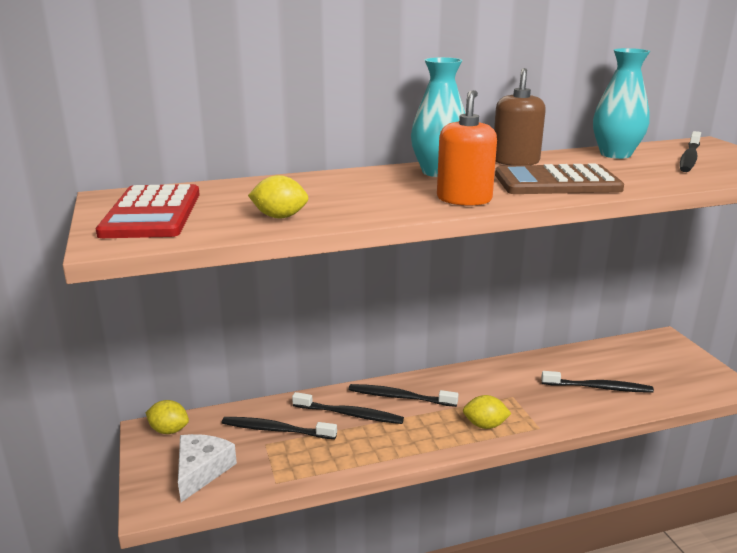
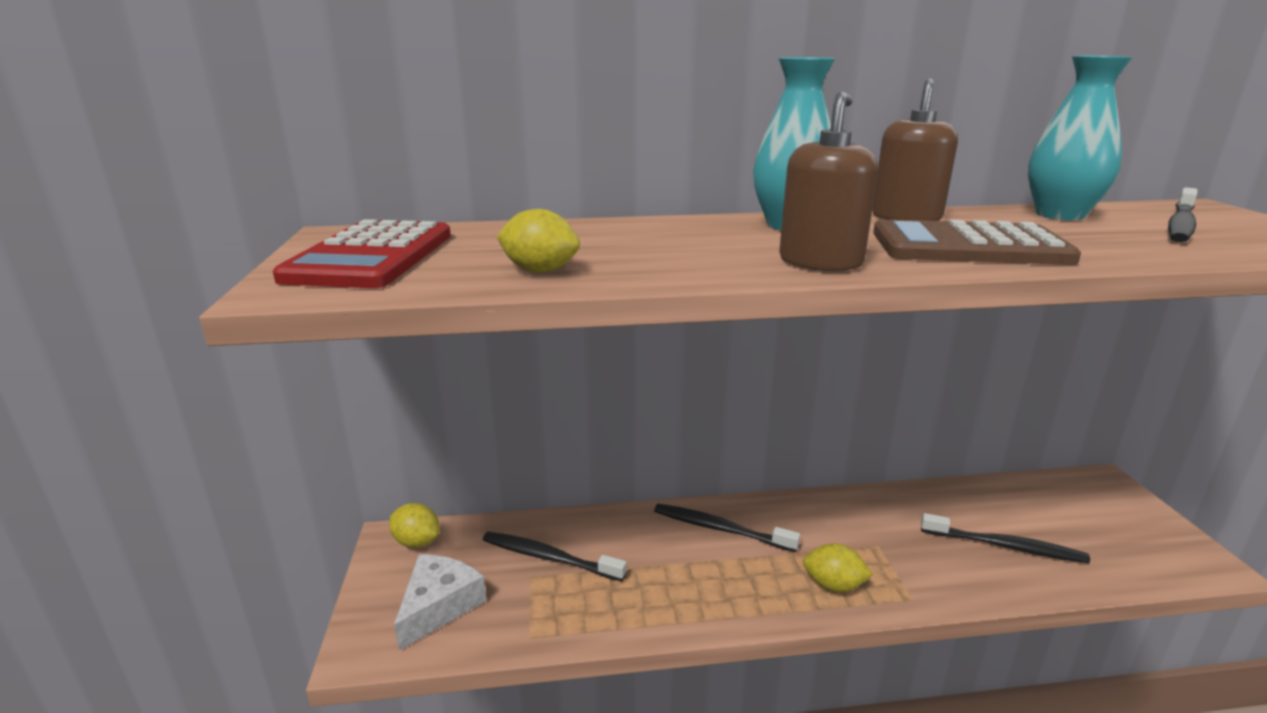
camera: 10 degrees right, 0 degrees up
black toothbrush [292,392,404,424] -> none
orange soap dispenser [437,90,497,206] -> brown soap dispenser [779,92,878,271]

